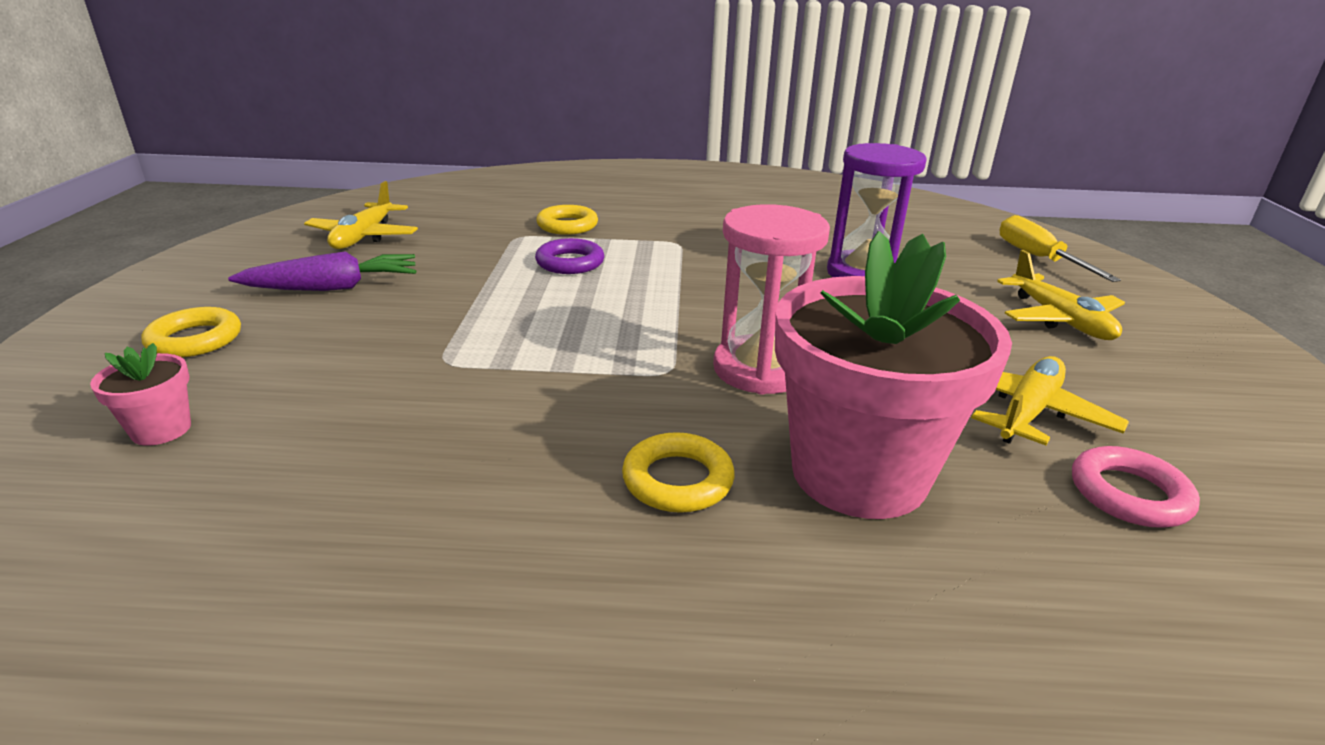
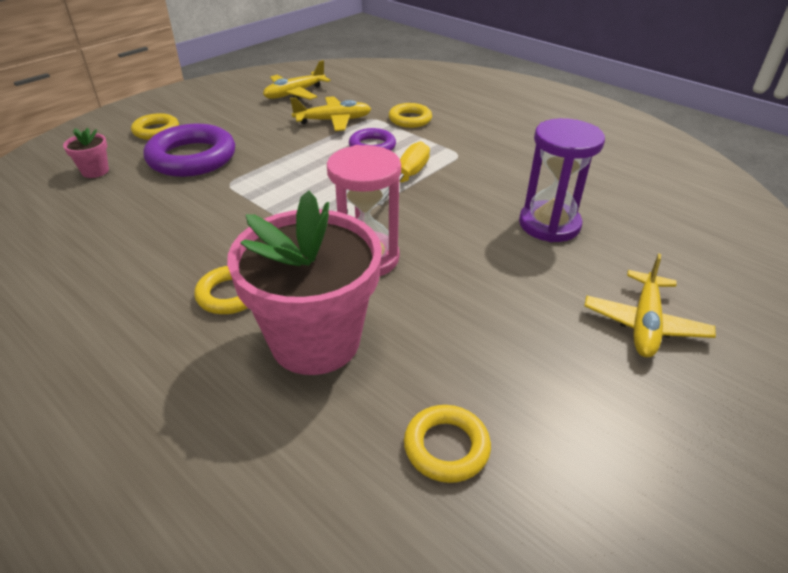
camera: 40 degrees right, 10 degrees up
purple carrot [228,251,416,291] -> none
yellow plane [971,356,1129,445] -> yellow plane moved to [290,96,371,131]
yellow screwdriver [1000,215,1121,282] -> yellow screwdriver moved to [377,141,430,206]
pink ring [1072,446,1200,528] -> yellow ring [404,405,491,483]
none -> purple ring [143,124,235,177]

